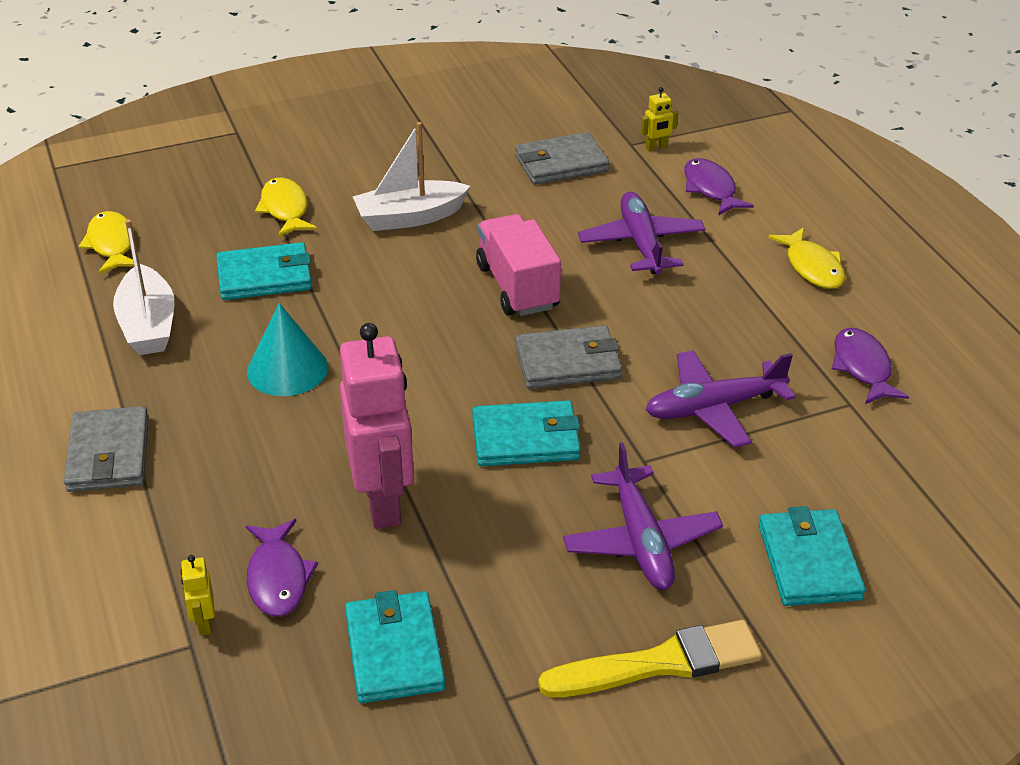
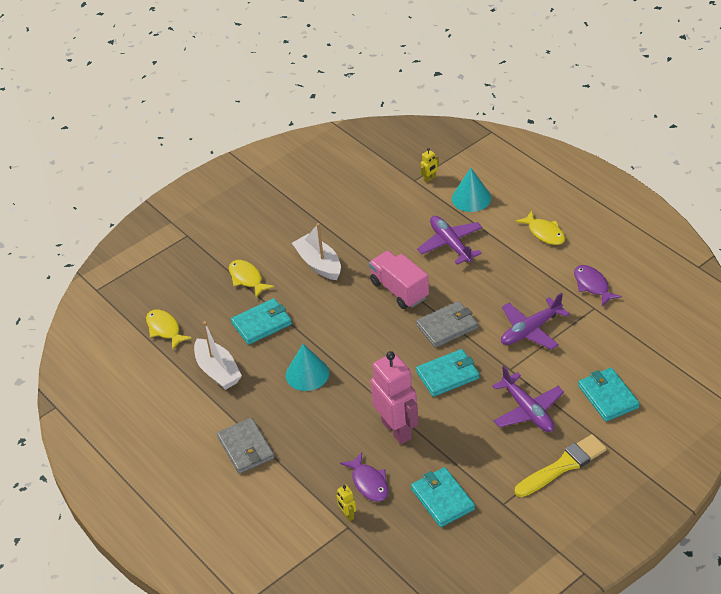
camera: 15 degrees left, 5 degrees up
white boat [353,122,470,231] -> white boat turned 90 degrees clockwise [292,223,341,280]
grey wallet [515,132,610,185] -> none
purple fish [684,158,754,216] -> turquoise cone [452,168,491,212]

